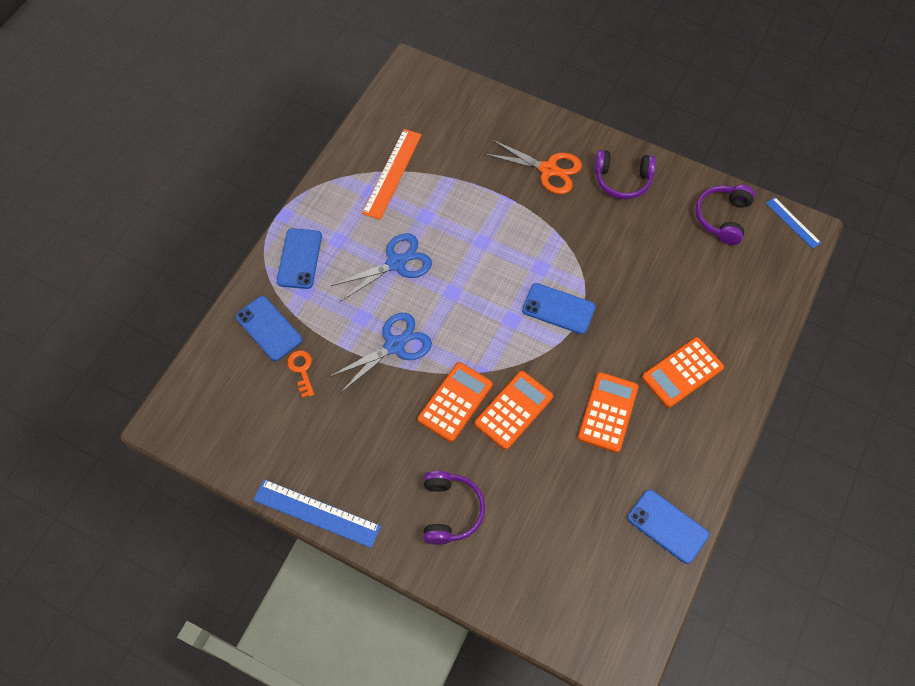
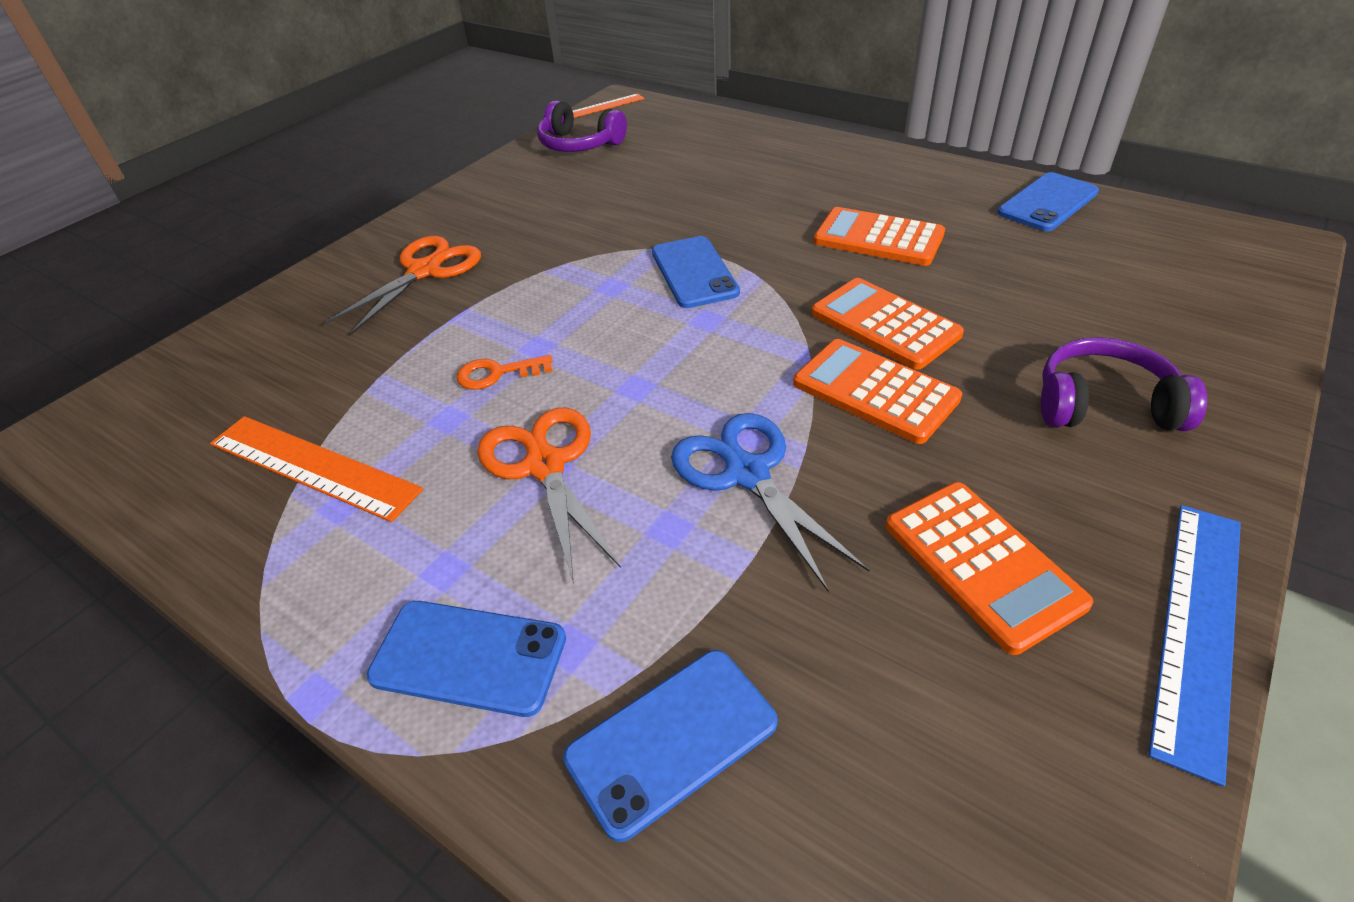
camera: 80 degrees left, 20 degrees down
orange key [287,350,314,398] -> orange key moved to [456,355,553,390]
blue scissors [331,233,432,302] -> orange scissors [477,408,621,584]
blue phone [522,283,596,334] -> blue phone turned 45 degrees counterclockwise [652,236,740,308]
purple headphones [594,150,656,199] -> none
orange calculator [642,337,724,408] -> orange calculator moved to [885,482,1093,655]
blue ruler [766,197,821,249] -> orange ruler [573,94,645,118]

